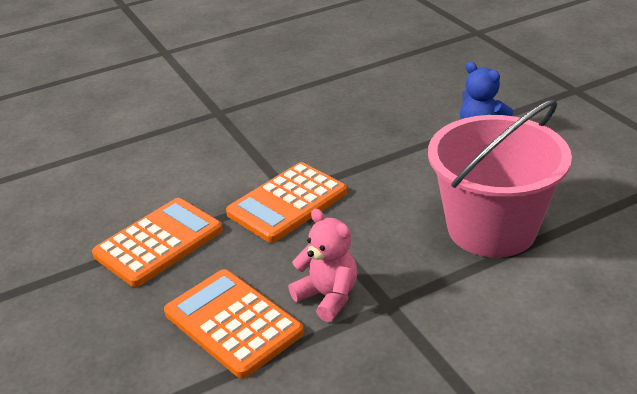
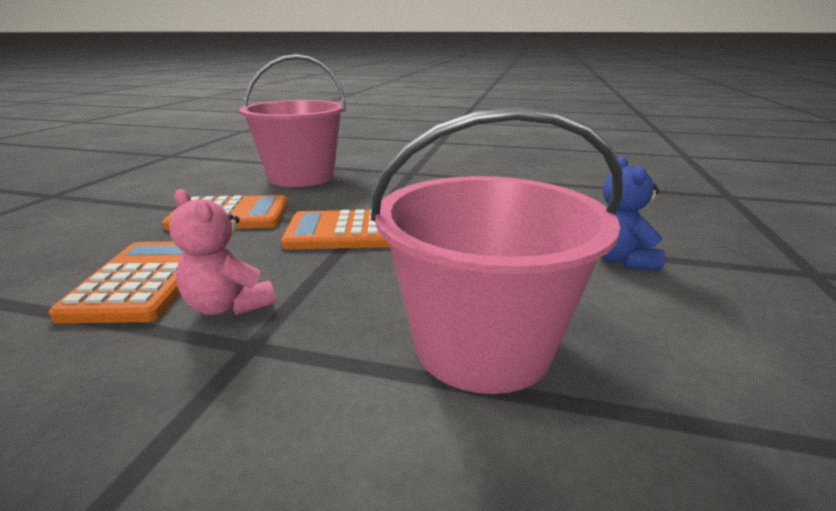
camera: 40 degrees right, 10 degrees down
pink teddy bear [288,209,357,322] -> pink teddy bear turned 135 degrees clockwise [169,189,276,315]
none -> pink bucket [239,54,346,187]

